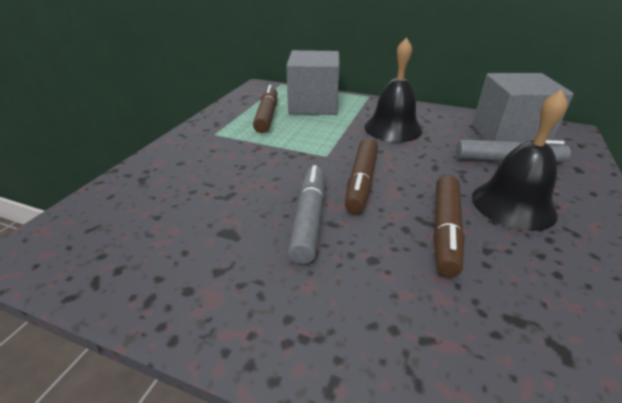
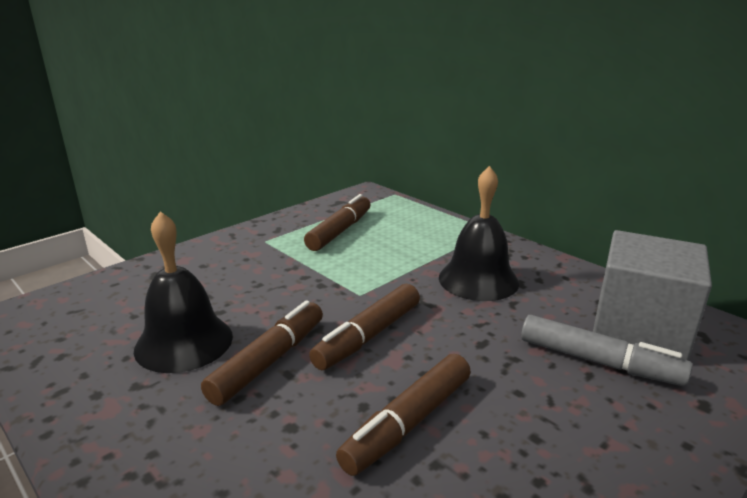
camera: 25 degrees right, 10 degrees down
grey cube [286,50,340,115] -> none
grey marker [288,165,325,264] -> brown marker [201,300,323,406]
black bell [472,89,567,231] -> black bell moved to [134,211,233,373]

